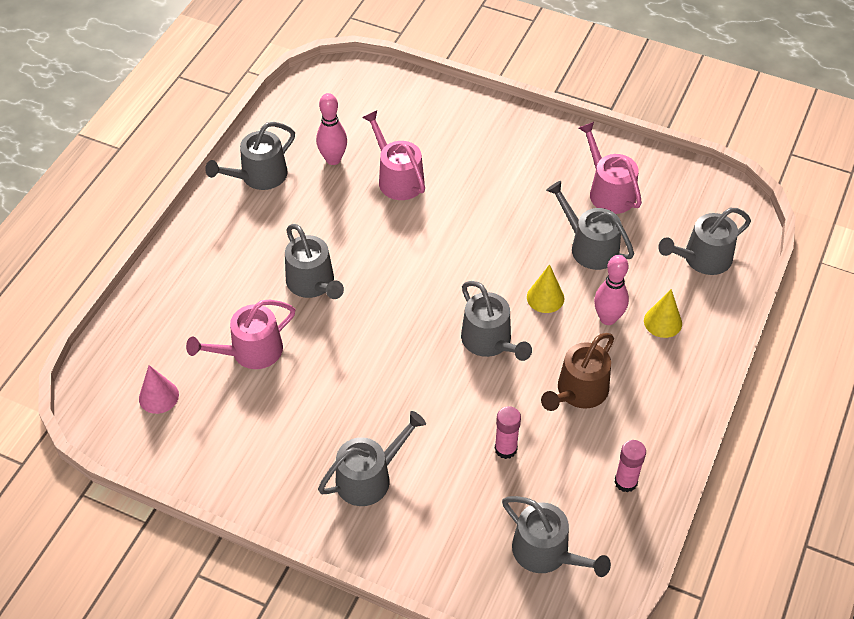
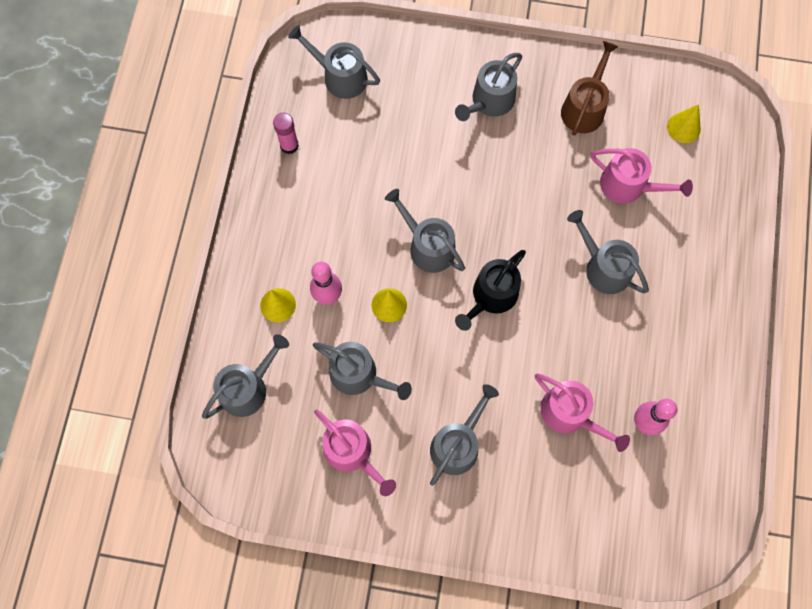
camera: 165 degrees right, 20 degrees up
pink cone [139,365,179,414] -> yellow cone [667,104,701,143]
pink watering can [186,300,296,369] -> pink watering can turned 75 degrees clockwise [591,148,693,204]
grey watering can [205,122,295,190] -> grey watering can moved to [430,384,499,486]
pink glue stick [495,406,521,459] -> none
brown watering can [541,333,614,411] -> brown watering can moved to [561,41,618,135]
none -> black watering can [455,250,526,331]

